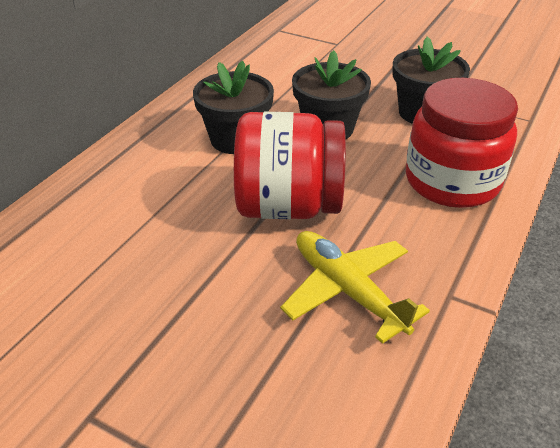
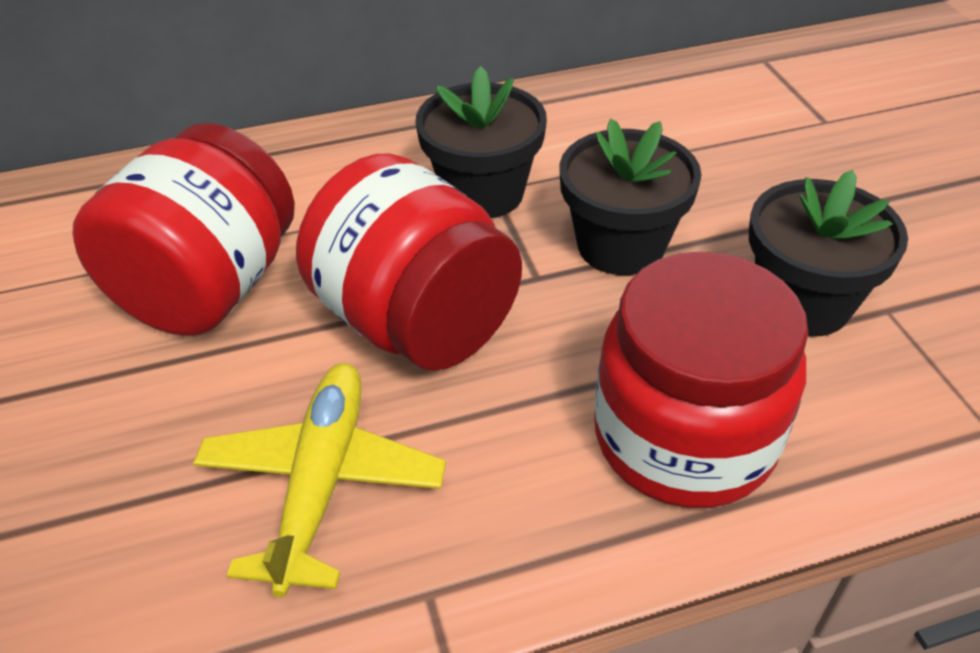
camera: 45 degrees right, 5 degrees up
none -> red jar [72,123,295,336]

